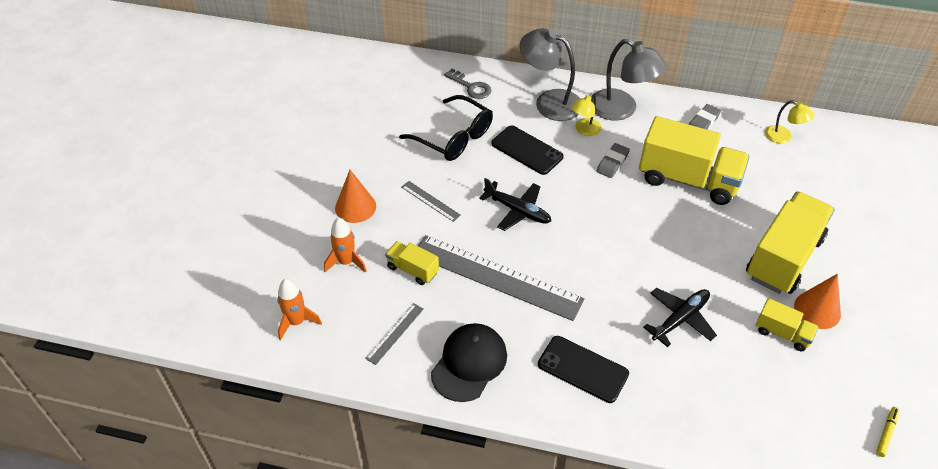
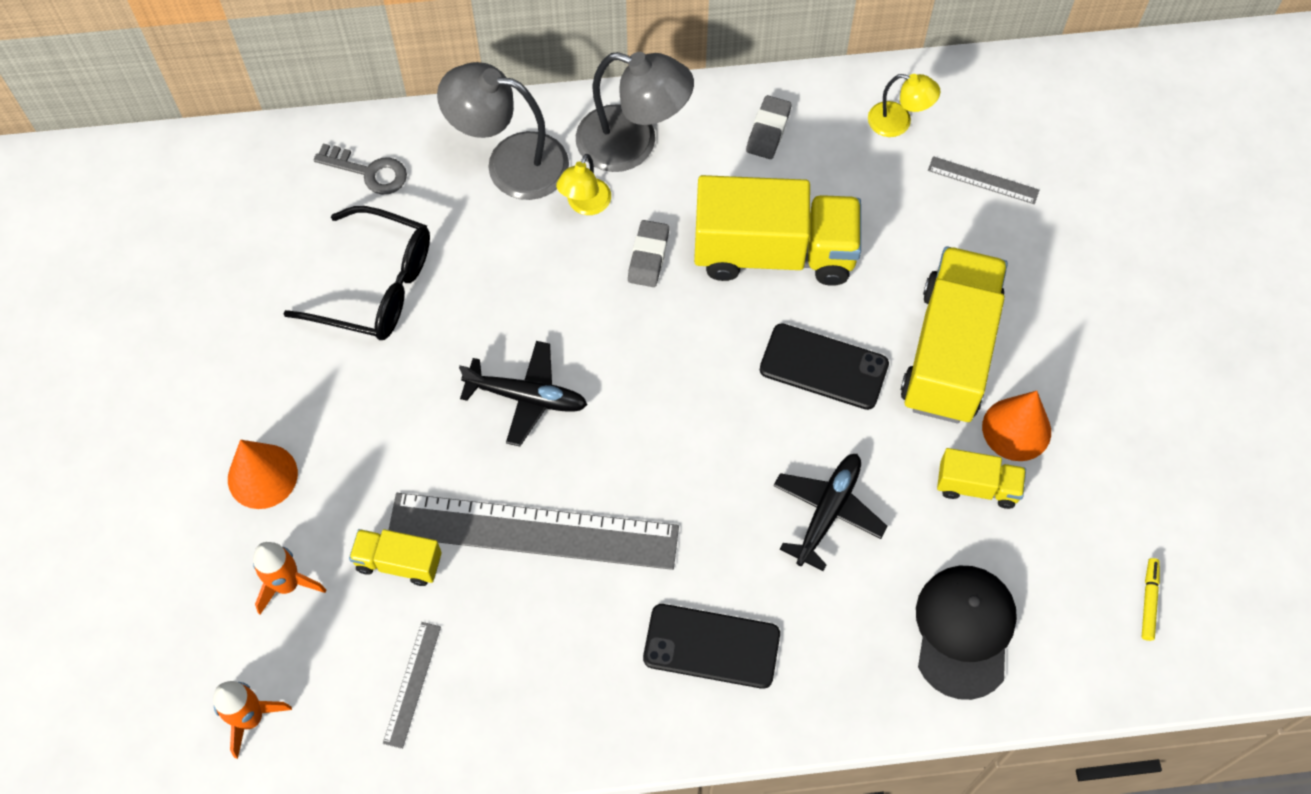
camera: 20 degrees left, 15 degrees up
grey ruler [401,181,461,222] -> grey ruler moved to [928,156,1039,204]
black cap [431,323,507,402] -> black cap moved to [916,566,1017,700]
black phone [491,125,564,175] -> black phone moved to [760,323,889,410]

